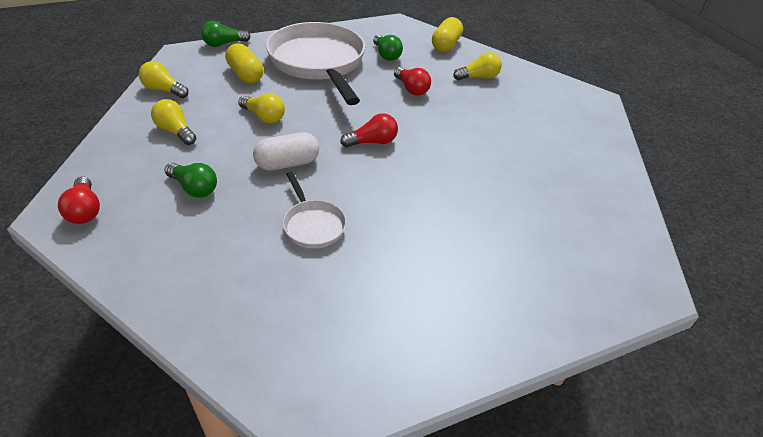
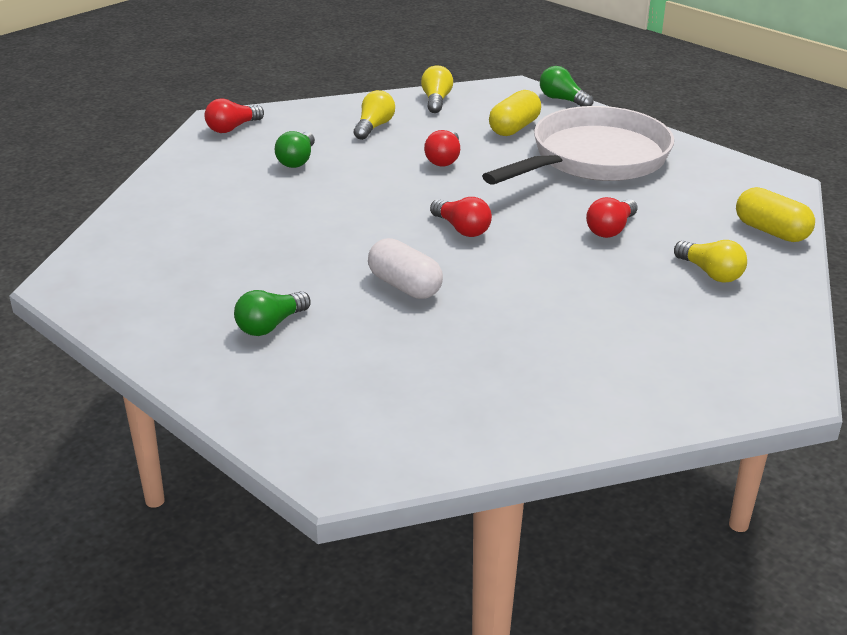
camera: 70 degrees right, 10 degrees down
yellow light bulb [238,93,285,123] -> red light bulb [424,130,460,167]
white capsule [253,132,320,171] -> white capsule moved to [368,238,443,299]
white pan [282,172,347,249] -> none
green light bulb [373,35,403,61] -> green light bulb moved to [234,290,311,336]
yellow capsule [432,17,463,52] -> yellow capsule turned 45 degrees clockwise [736,187,815,242]

